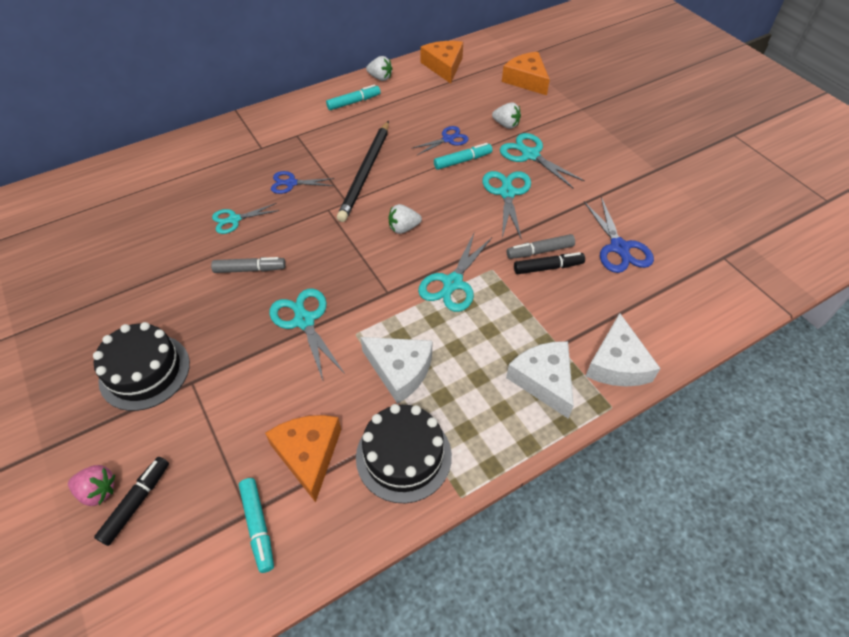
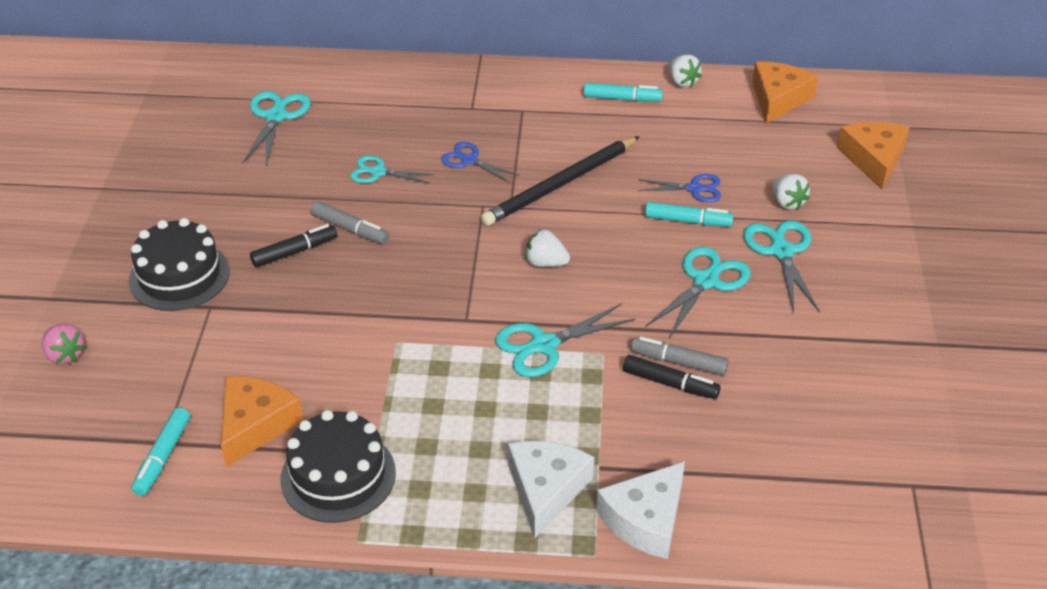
camera: 35 degrees right, 10 degrees down
black marker [94,457,169,546] -> black marker moved to [250,224,337,267]
turquoise scissors [269,288,345,380] -> turquoise scissors moved to [243,91,311,165]
white cheese [360,337,432,404] -> none
blue scissors [584,197,654,273] -> none

